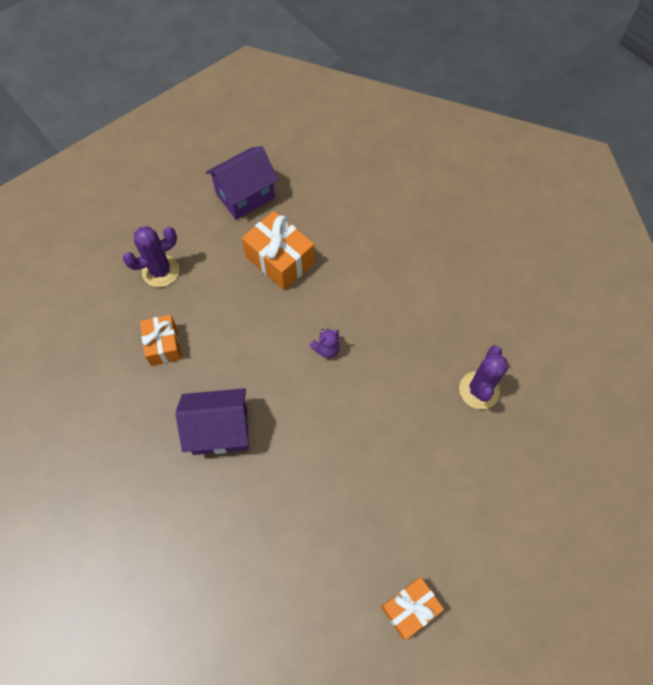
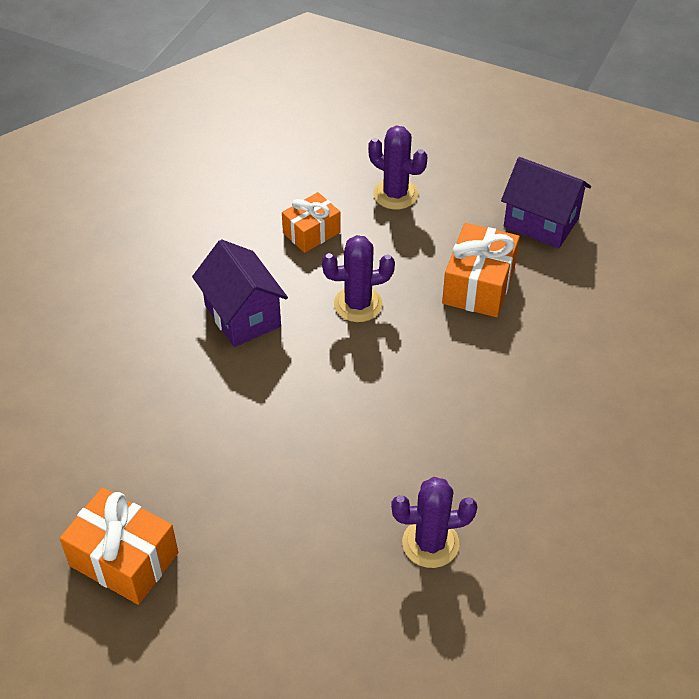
camera: 65 degrees right, 15 degrees down
purple teddy bear [310,329,340,358] -> none
orange gift [381,577,444,640] -> orange gift [59,487,178,605], size x1.51
none -> purple cactus [322,235,395,322]

